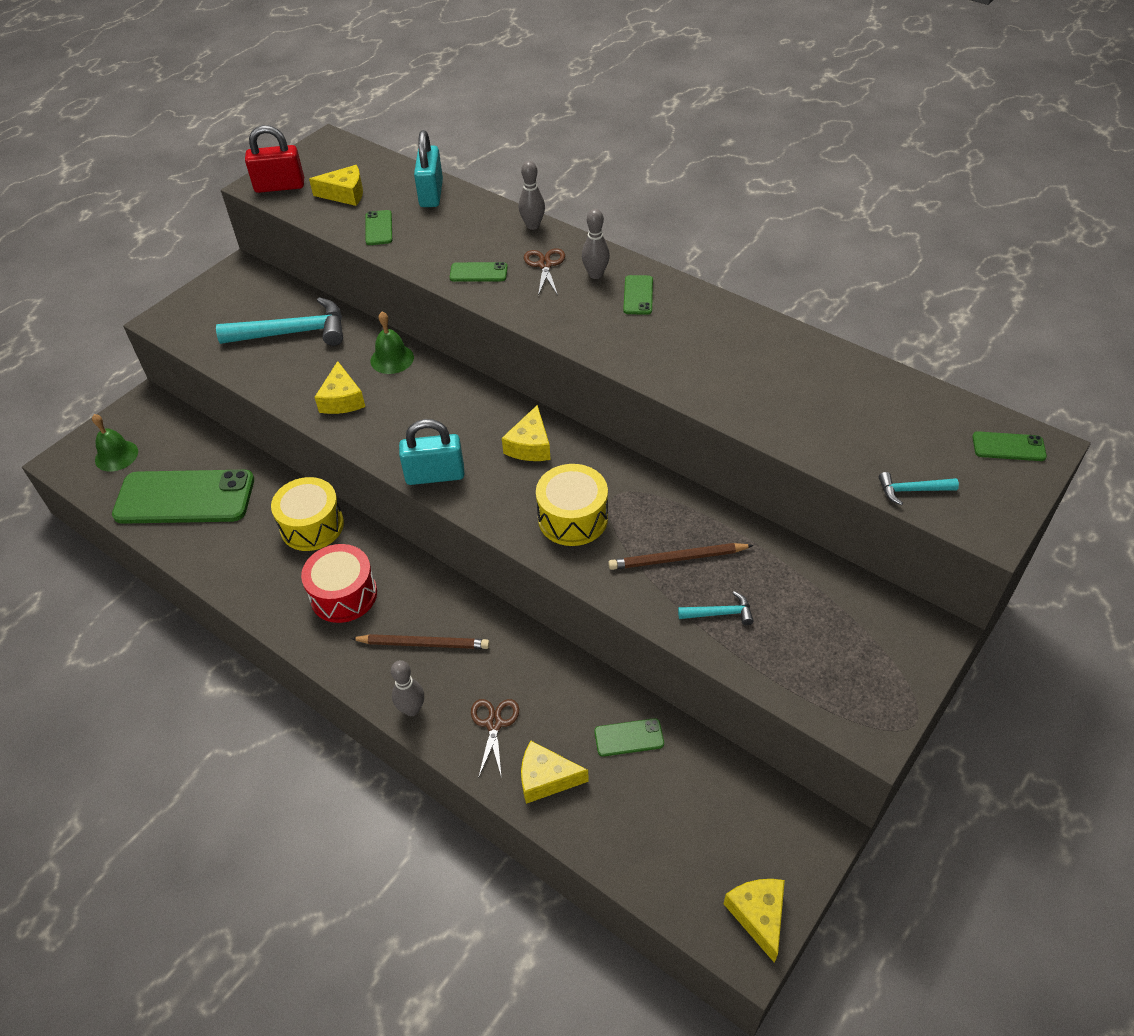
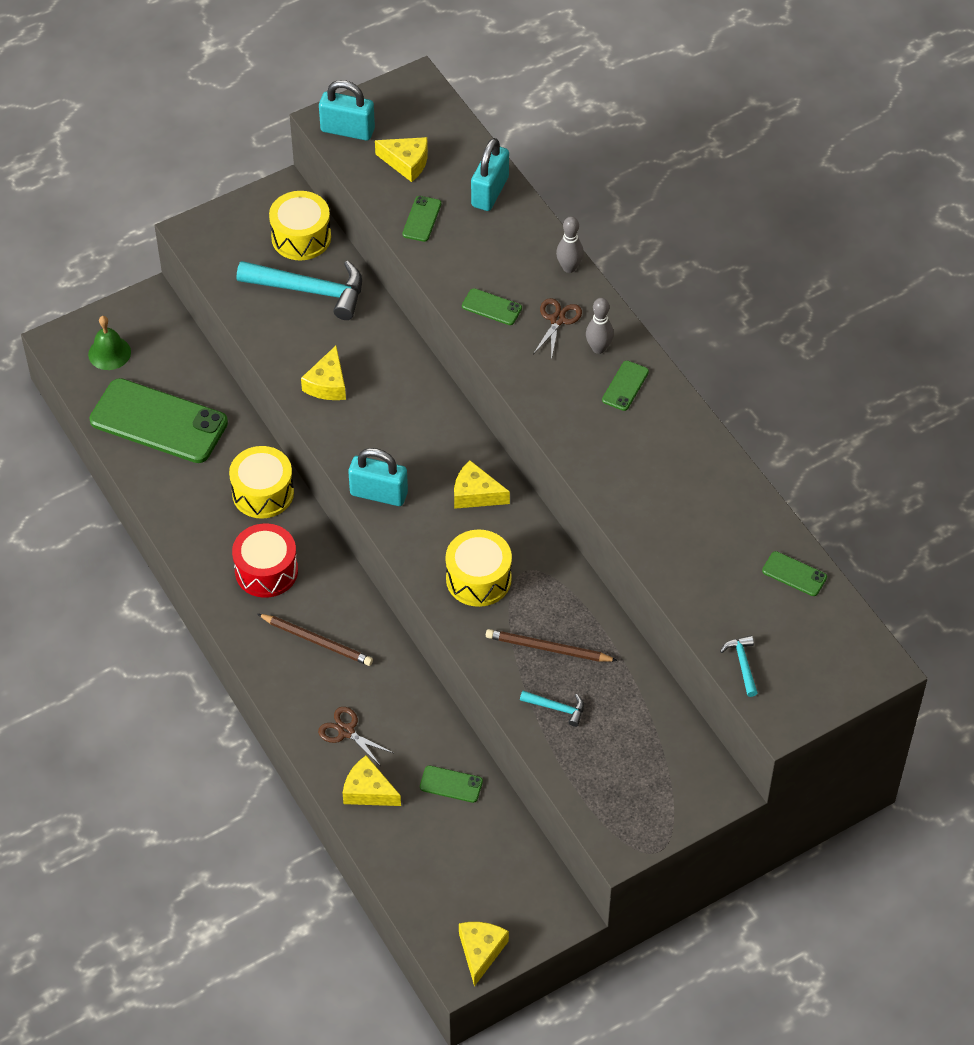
camera: 20 degrees right, 5 degrees up
red padlock [245,125,304,193] -> turquoise padlock [319,80,375,141]
green bell [370,312,414,374] -> none
grey bowling pin [391,660,424,716] -> none
brown scissors [471,699,519,778] -> brown scissors turned 75 degrees counterclockwise [318,707,393,765]
yellow cheese [502,405,551,461] -> yellow cheese turned 75 degrees clockwise [454,460,510,509]
turquoise hammer [879,472,959,505] -> turquoise hammer turned 60 degrees clockwise [720,636,758,697]
green phone [972,431,1047,461] -> green phone moved to [762,551,827,596]
none -> yellow drum [269,191,331,260]

